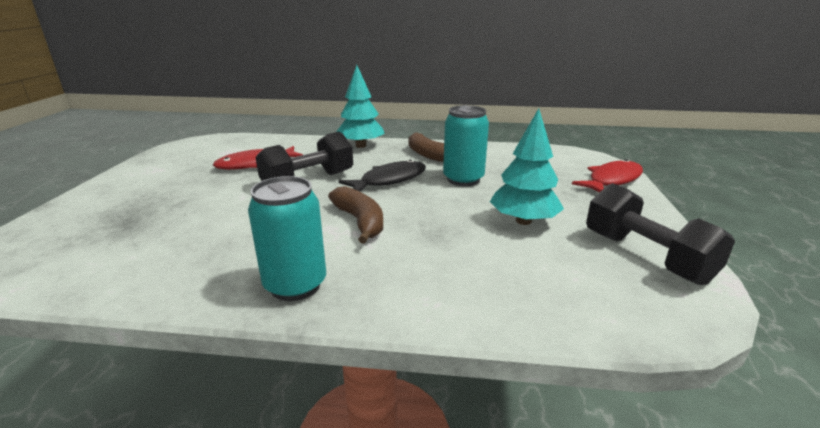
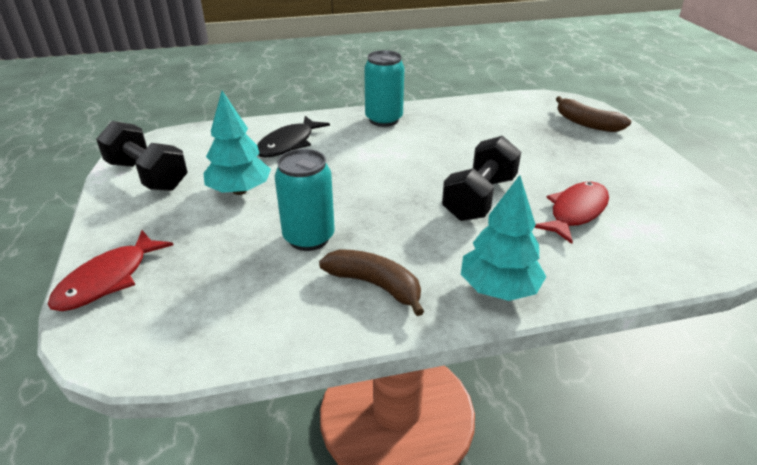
camera: 160 degrees right, 10 degrees up
brown banana [328,186,383,244] -> brown banana moved to [556,96,631,132]
black fish [339,160,426,192] -> black fish moved to [257,116,330,157]

